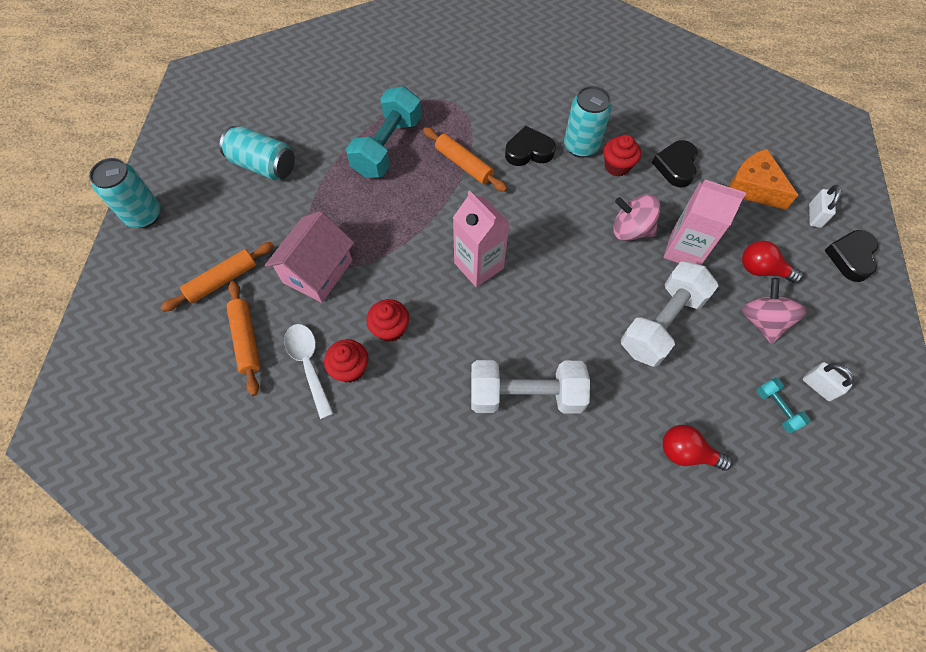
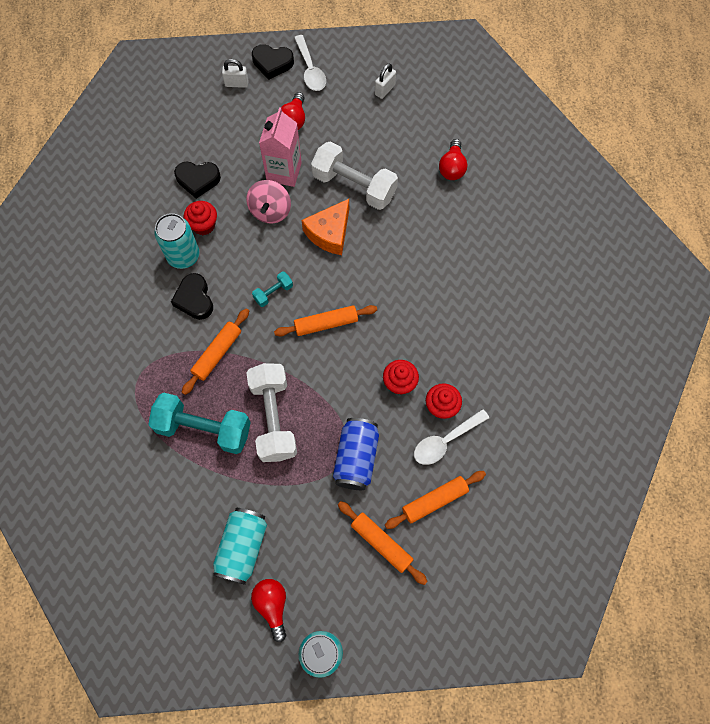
camera: 100 degrees left, 5 degrees up
pink house [265,211,354,303] -> blue can [333,418,379,490]
pink carton [453,191,510,287] -> orange rolling pin [274,305,377,337]
white dumbbell [471,360,590,414] -> white dumbbell moved to [246,363,297,462]
orange cheese [729,149,798,210] -> orange cheese moved to [302,199,349,255]
pink spinning top [741,278,807,344] -> none
turquoise dumbbell [757,378,810,433] -> turquoise dumbbell moved to [252,271,293,307]
none -> red light bulb [251,579,286,642]
none -> white spoon [294,35,326,91]

